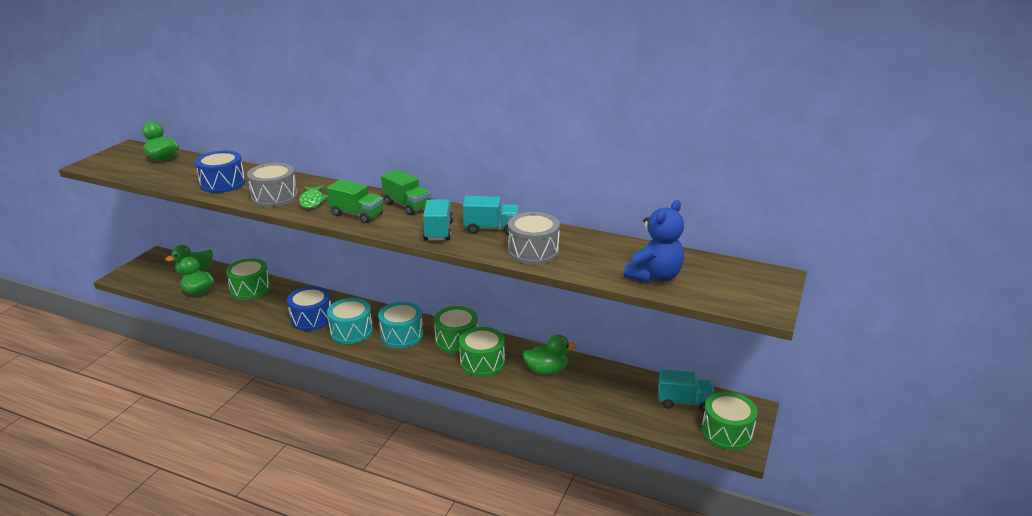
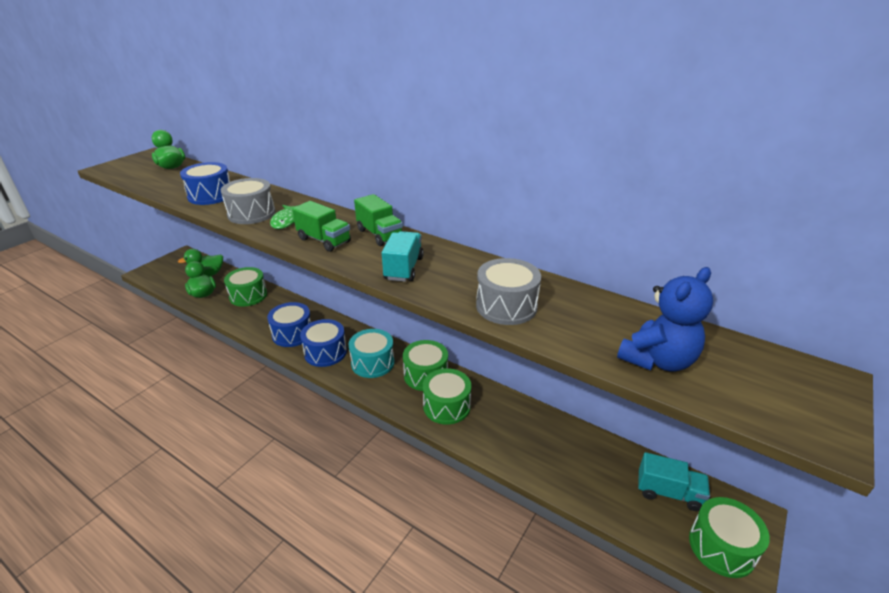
camera: 10 degrees right, 5 degrees up
turquoise drum [327,298,373,344] -> blue drum [300,319,347,367]
turquoise truck [463,196,519,235] -> none
green duck [523,335,577,375] -> none

